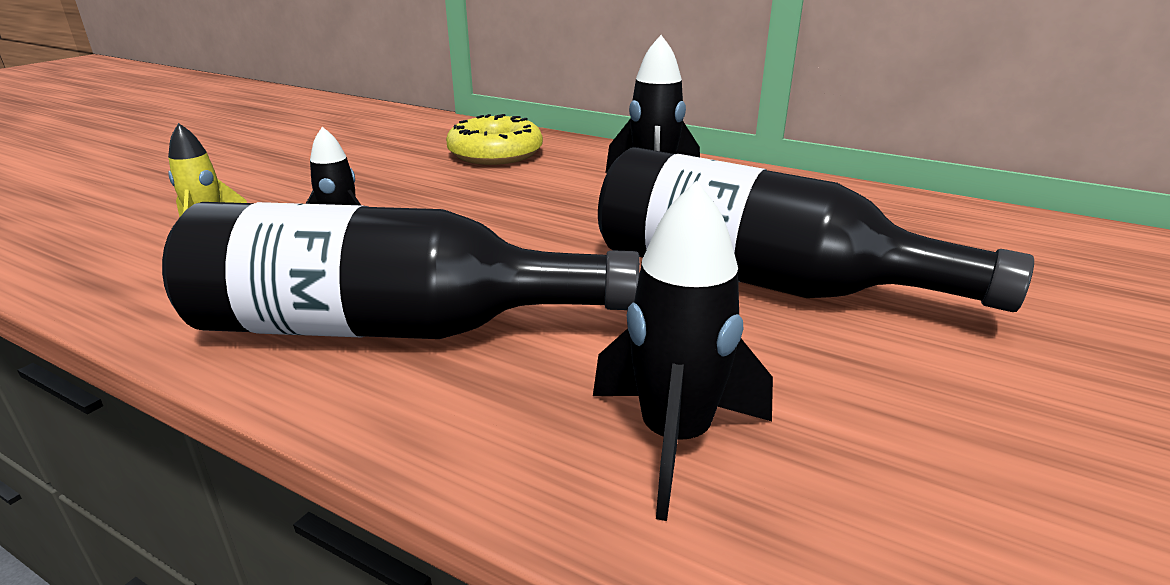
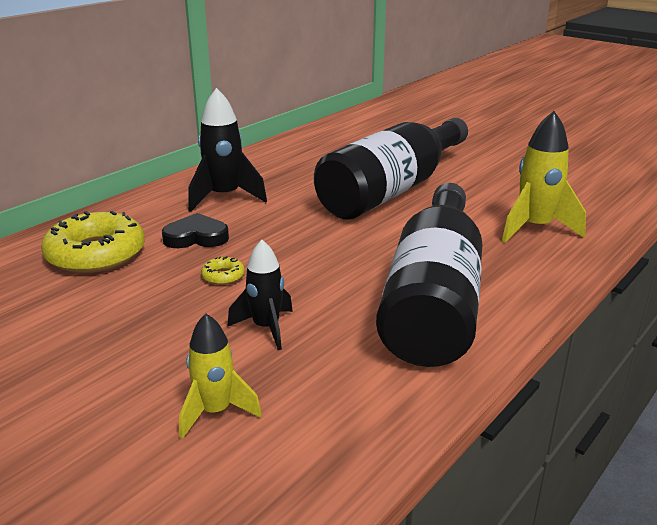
camera: 80 degrees left, 0 degrees up
black rocket [593,180,773,521] -> yellow rocket [502,111,586,243]
none -> black heart [162,213,229,248]
none -> yellow donut [201,256,245,285]

